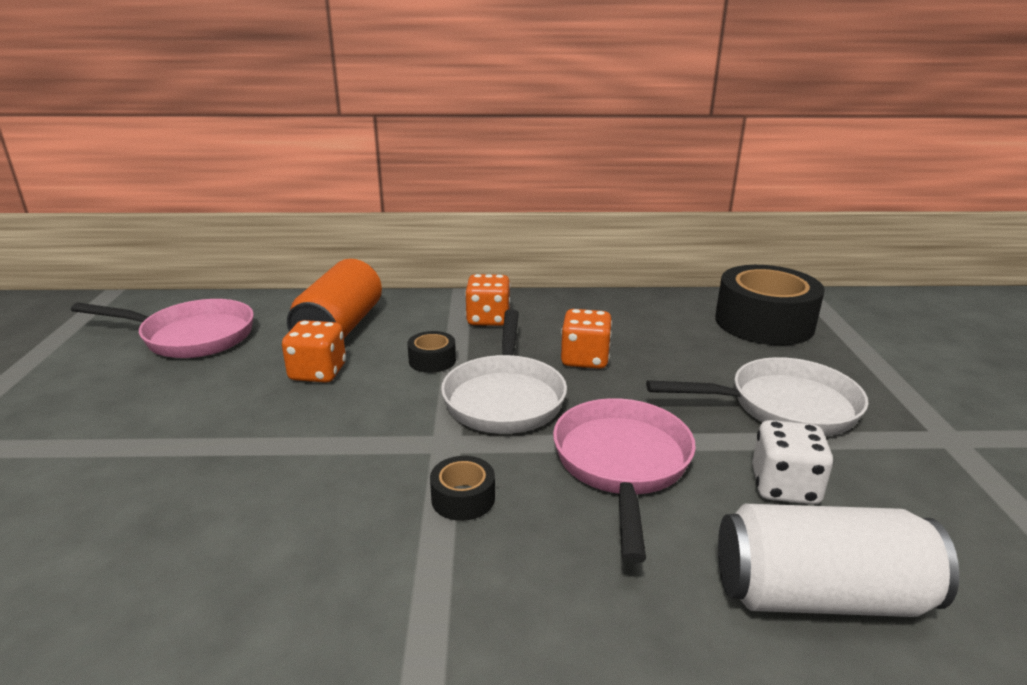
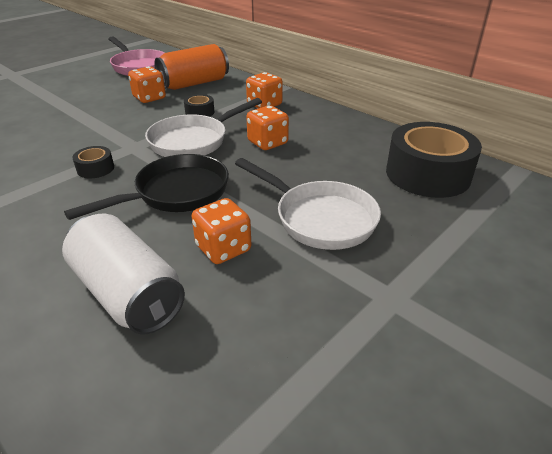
camera: 45 degrees right, 10 degrees up
pink pan [553,398,696,563] -> black pan [64,154,229,220]
white dice [752,420,834,505] -> orange dice [191,198,251,264]

